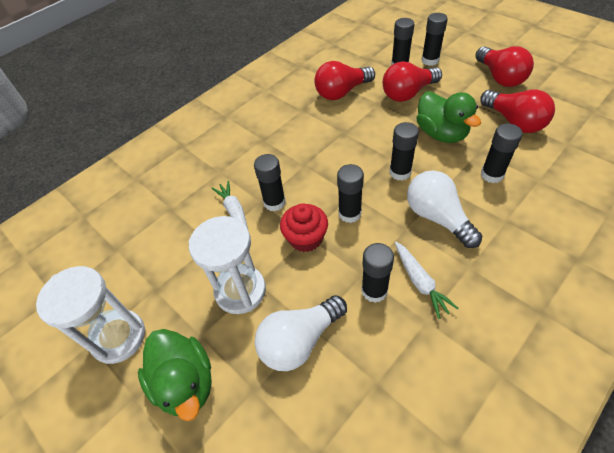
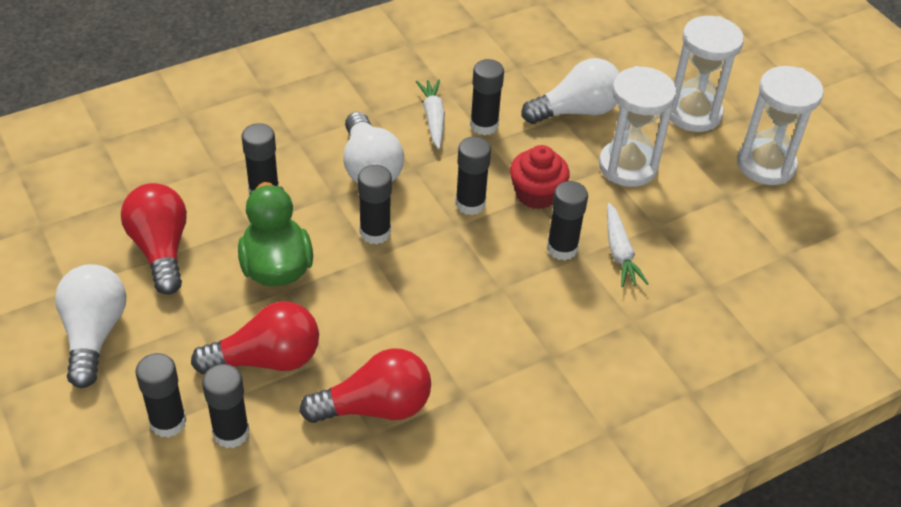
camera: 170 degrees left, 5 degrees down
green duck [138,329,212,421] -> white hourglass [670,16,744,132]
red light bulb [475,46,534,87] -> white light bulb [55,264,126,388]

